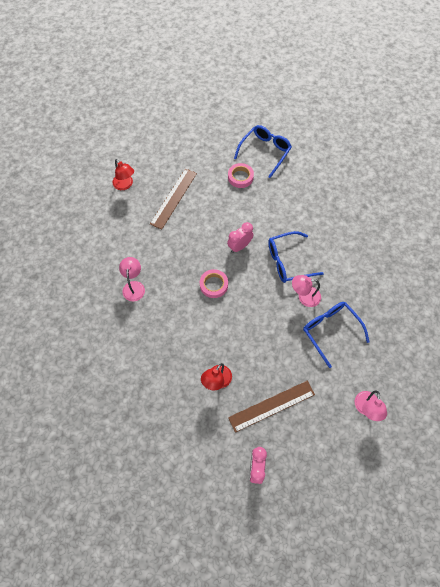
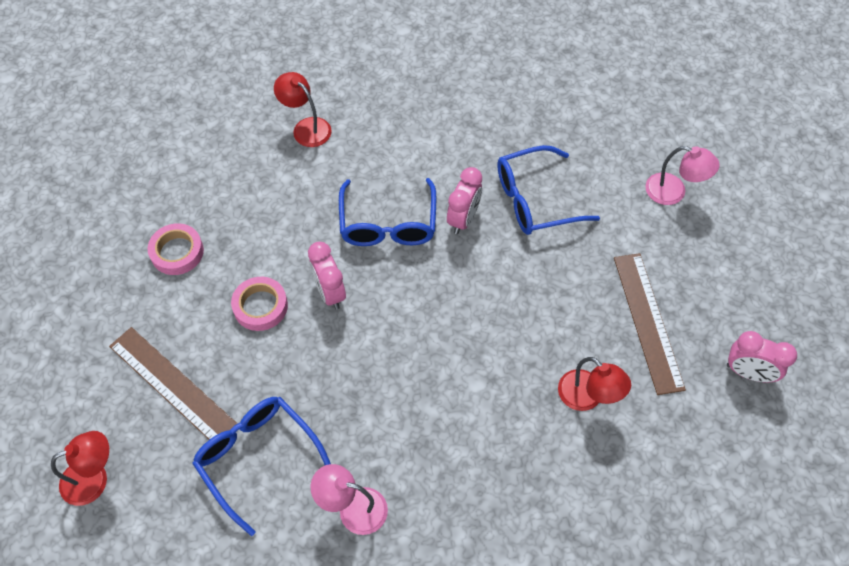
camera: 75 degrees left, 5 degrees down
pink tape [200,269,228,298] -> pink tape moved to [231,277,288,331]
blue glasses [234,125,292,178] -> blue glasses moved to [192,397,331,536]
pink lamp [292,275,321,307] -> pink clock [447,167,482,234]
none -> red lamp [274,72,332,147]

